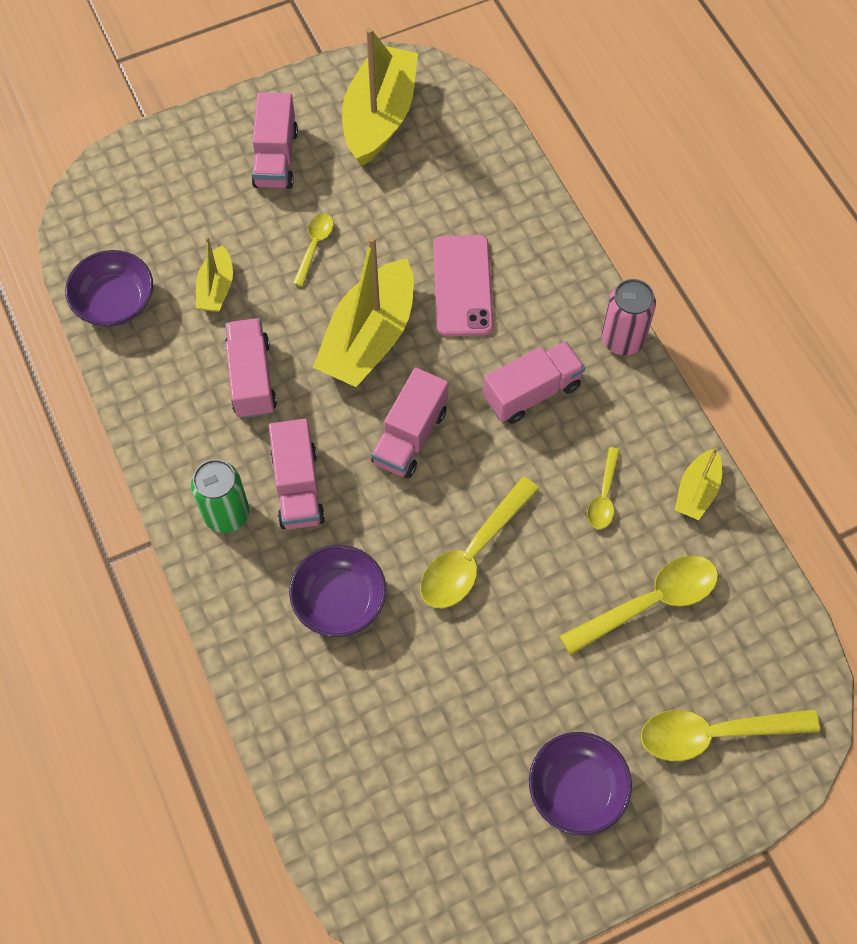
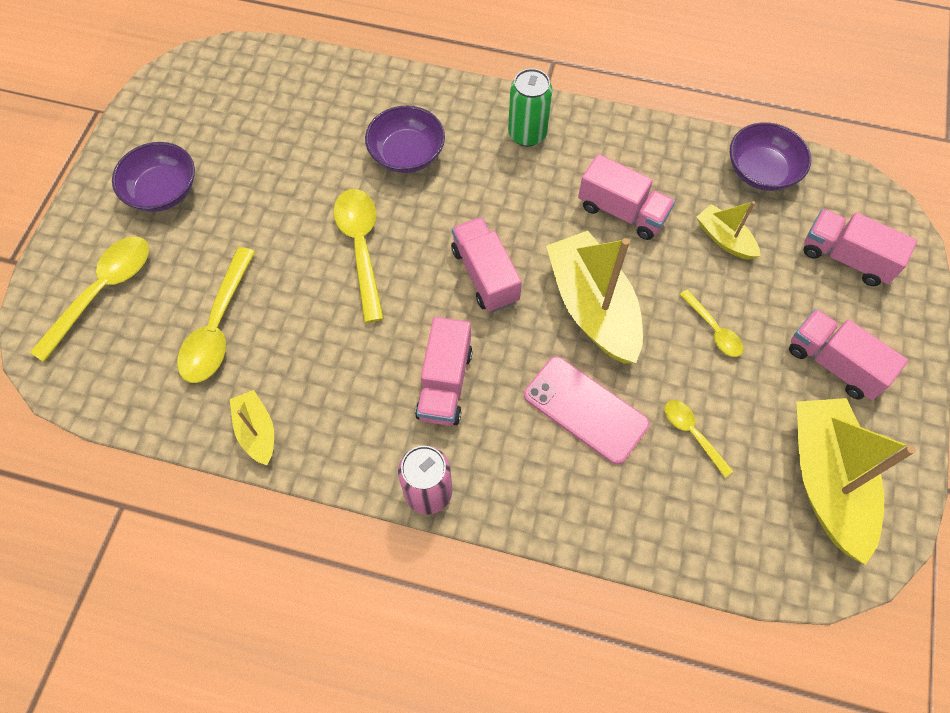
camera: 130 degrees right, 0 degrees up
pink truck [269,419,325,530] -> pink truck moved to [803,209,917,286]
yellow boat [342,27,418,166] -> yellow boat turned 150 degrees counterclockwise [796,398,916,565]
yellow spoon [587,447,620,529] -> yellow spoon moved to [665,400,733,478]

